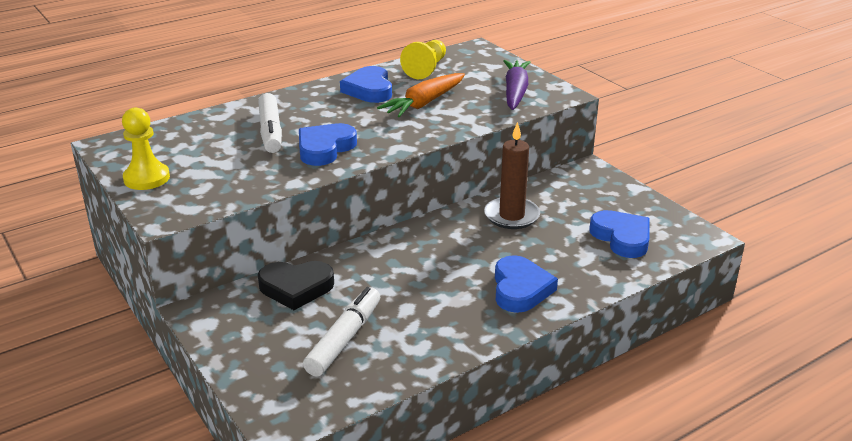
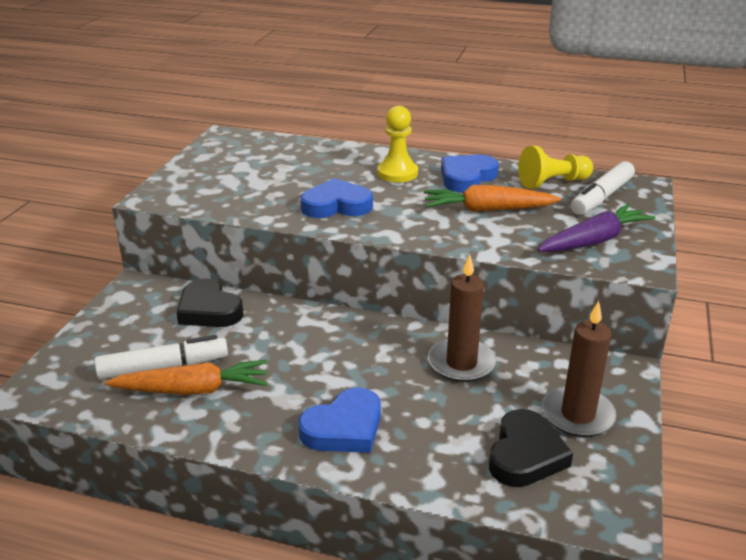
camera: 50 degrees right, 0 degrees up
yellow pawn [122,107,170,190] -> yellow pawn moved to [377,106,418,182]
white marker [258,93,282,153] -> white marker moved to [571,161,635,215]
blue heart [589,210,650,258] -> black heart [489,409,573,487]
none -> orange carrot [105,360,267,395]
none -> brown candle [542,301,617,437]

